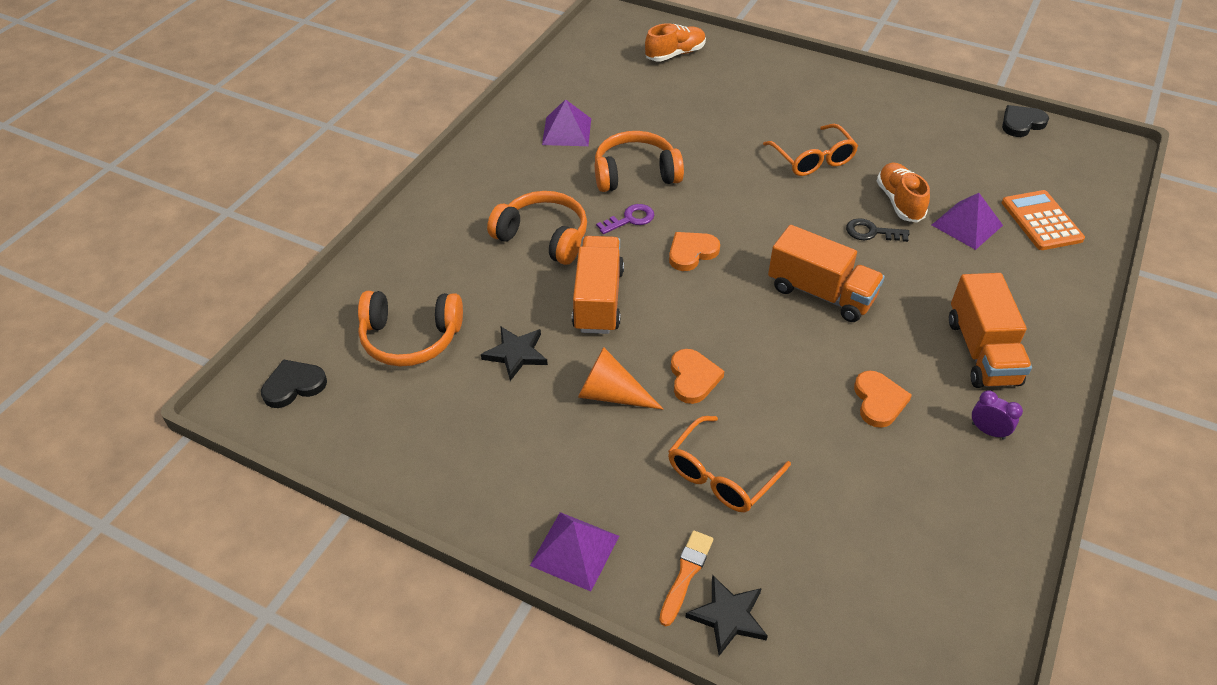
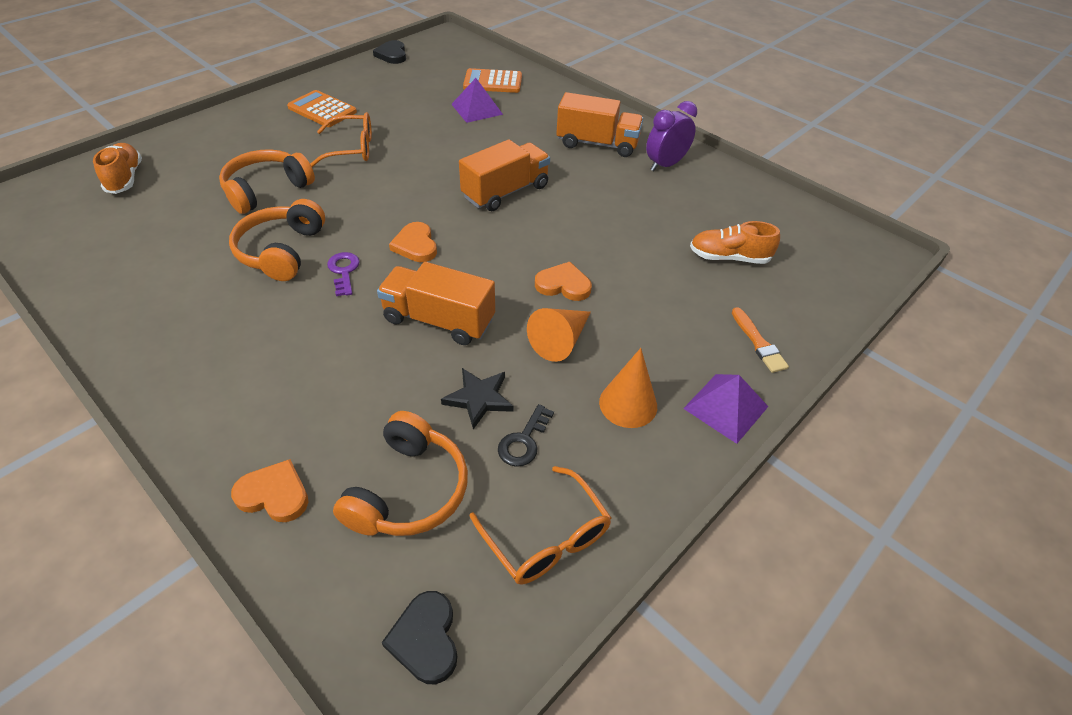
camera: 75 degrees left, 0 degrees up
orange headphones [487,191,587,265] -> orange headphones moved to [219,149,315,214]
purple pyramid [542,99,591,146] -> none
orange brush [659,530,713,626] -> orange brush turned 150 degrees counterclockwise [732,307,789,373]
orange glasses [668,416,791,512] -> orange glasses moved to [469,466,611,585]
black star [685,575,768,656] -> none
black key [846,218,909,242] -> black key moved to [498,404,554,467]
orange heart [854,370,912,428] -> orange heart moved to [231,459,308,522]
orange shoe [877,163,930,222] -> orange shoe moved to [690,221,780,264]
purple clock [972,390,1023,439] -> purple clock [646,101,697,171], size x1.71
none -> orange calculator [287,90,357,127]
none -> orange cone [599,348,657,428]

